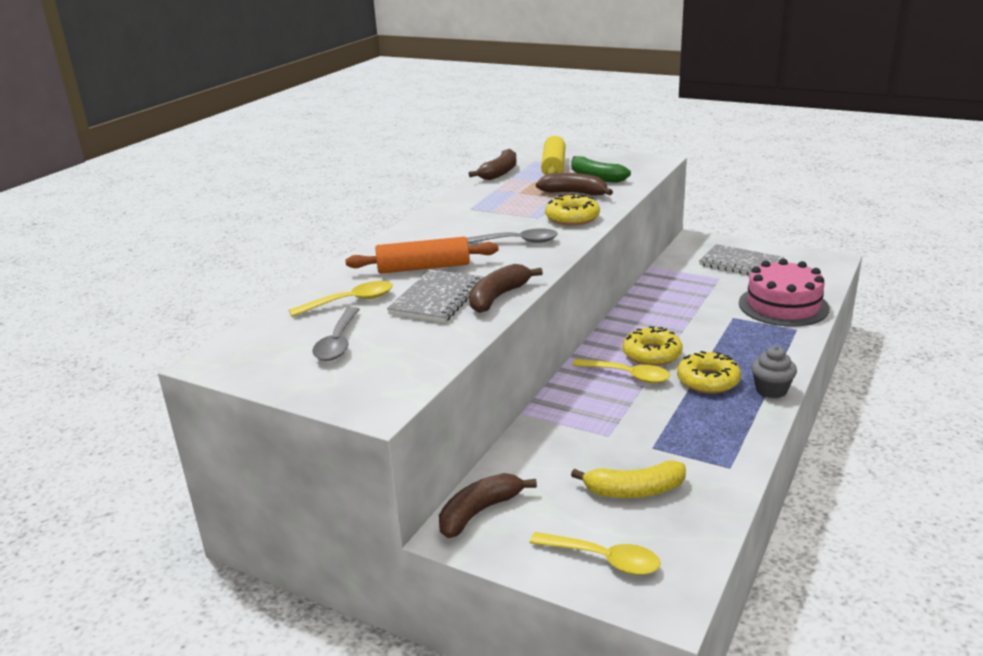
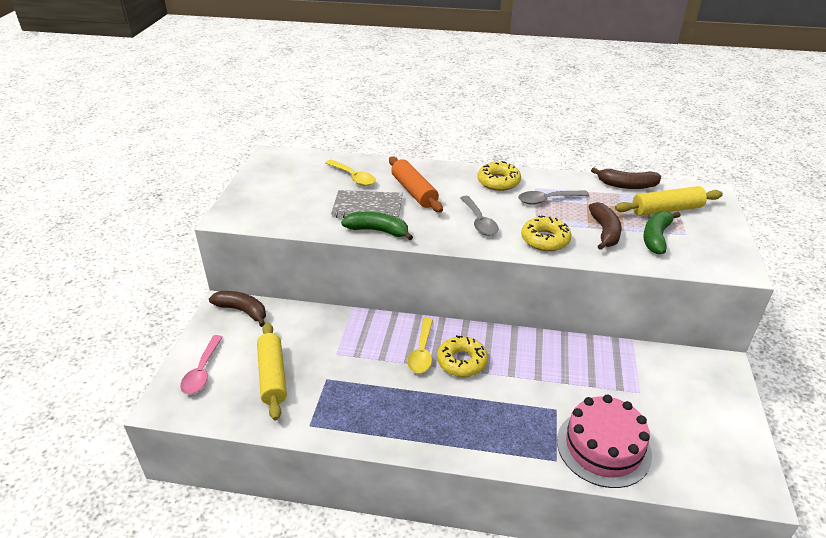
camera: 70 degrees right, 10 degrees up
grey spoon [312,307,360,361] -> grey spoon moved to [518,190,589,205]
brown banana [469,264,543,313] -> green banana [341,212,413,240]
yellow spoon [530,532,661,575] -> pink spoon [180,335,223,394]
yellow banana [571,460,686,498] -> yellow rolling pin [257,322,287,420]
yellow donut [677,351,741,394] -> yellow donut moved to [477,161,521,191]
grey notebook [699,244,784,275] -> none
grey cupcake [751,346,797,398] -> none

